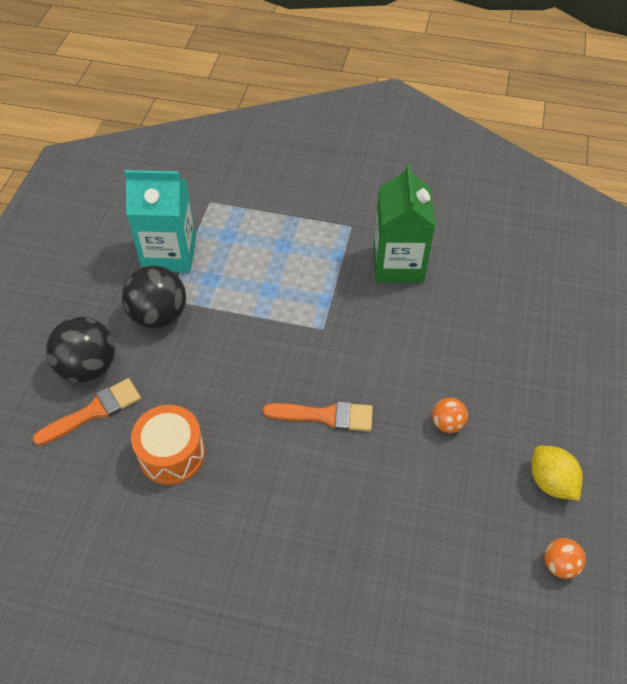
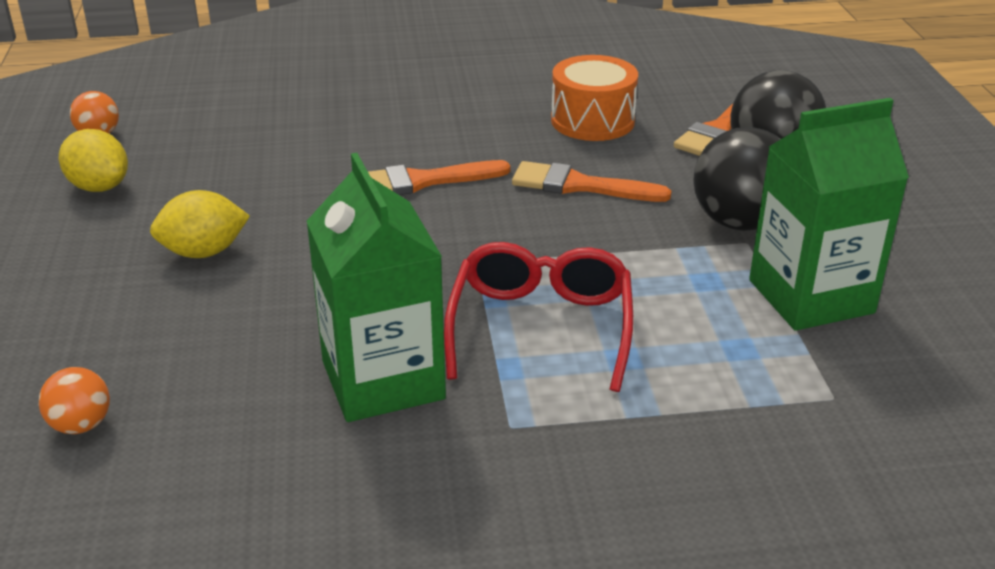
camera: 160 degrees right, 20 degrees down
turquoise carton [124,170,196,273] -> green carton [749,98,909,331]
orange ball [432,398,468,433] -> orange ball moved to [39,367,110,434]
none -> yellow lemon [150,190,250,258]
none -> red glasses [444,242,633,392]
none -> orange brush [512,161,672,202]

